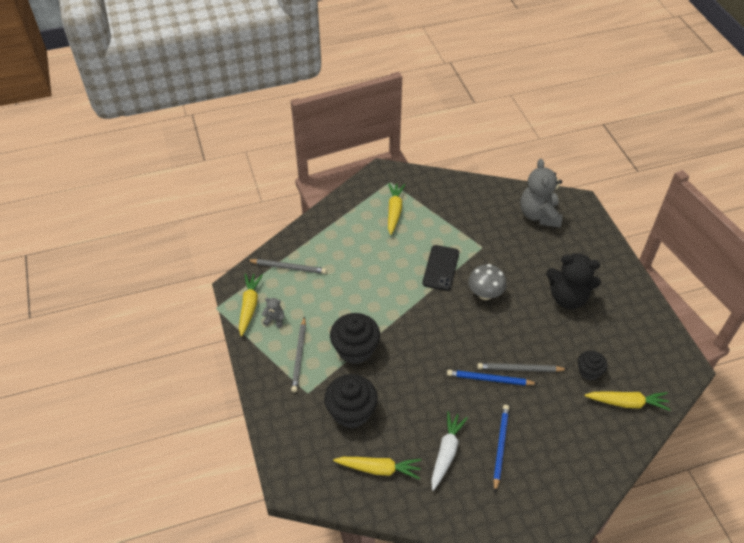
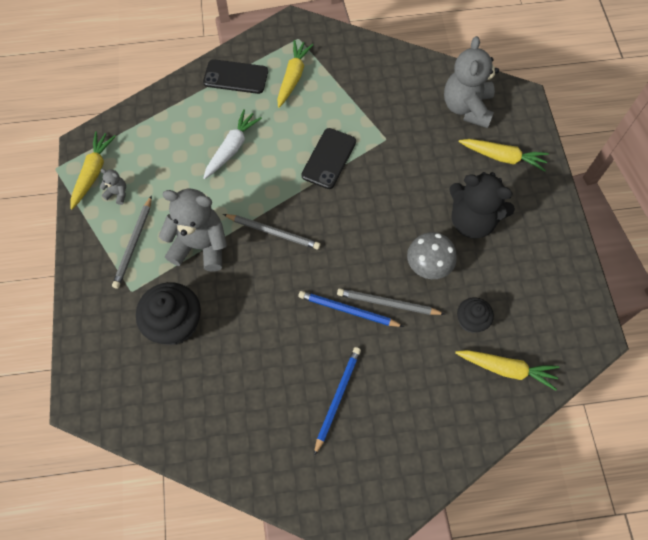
camera: 10 degrees right, 15 degrees up
grey pencil [247,259,326,274] -> grey pencil moved to [223,214,320,250]
black cupcake [330,313,380,364] -> grey teddy bear [159,189,227,272]
yellow carrot [333,457,421,480] -> yellow carrot moved to [459,139,549,172]
white carrot [431,411,468,491] -> white carrot moved to [203,109,262,179]
grey mushroom [468,264,507,300] -> grey mushroom moved to [407,232,457,279]
none -> black phone [203,59,268,94]

